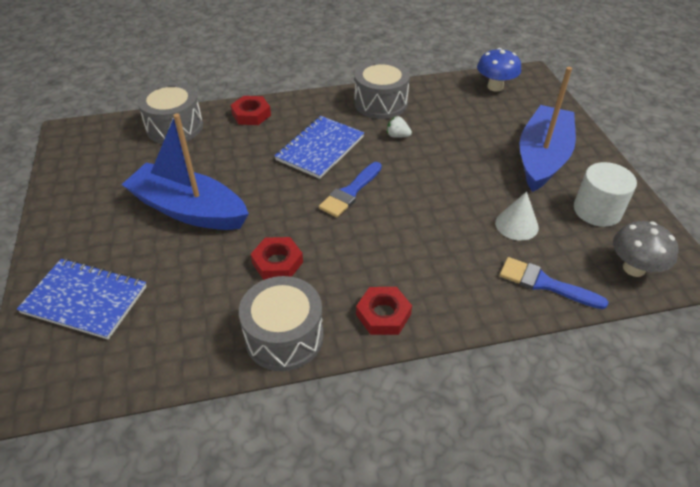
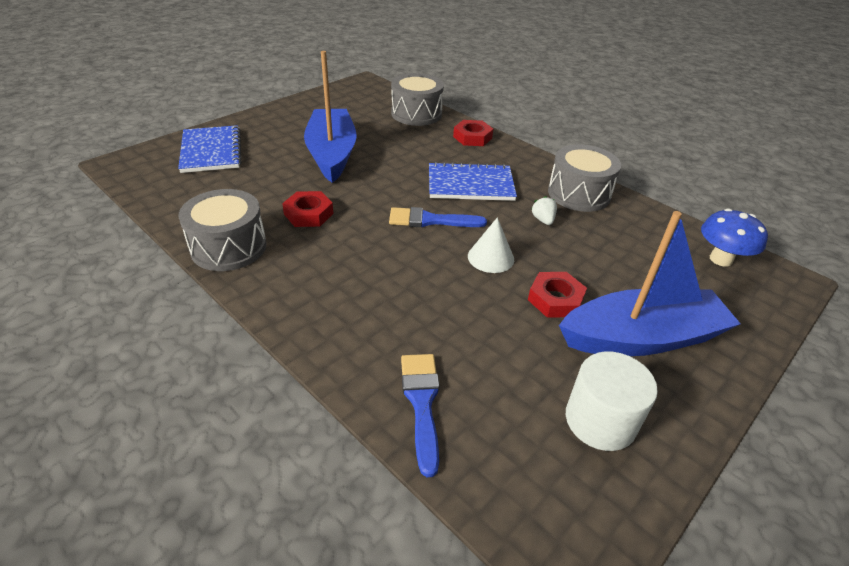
camera: 55 degrees right, 5 degrees down
red nut [356,287,412,335] -> red nut moved to [528,272,587,318]
white cone [495,191,539,241] -> white cone moved to [468,217,514,273]
grey mushroom [613,221,678,277] -> none

